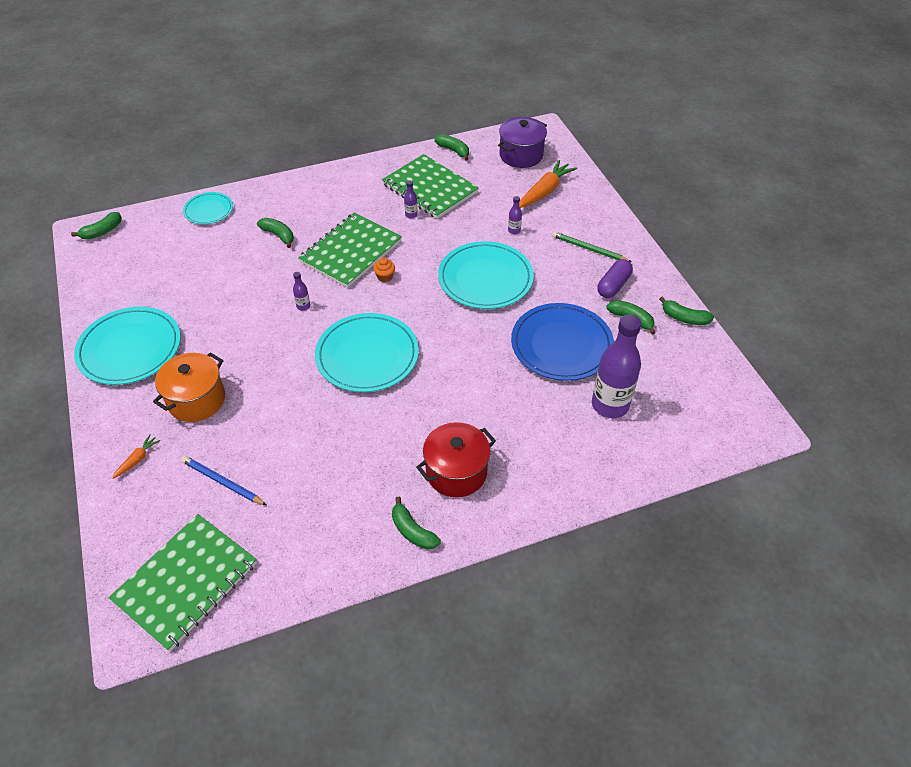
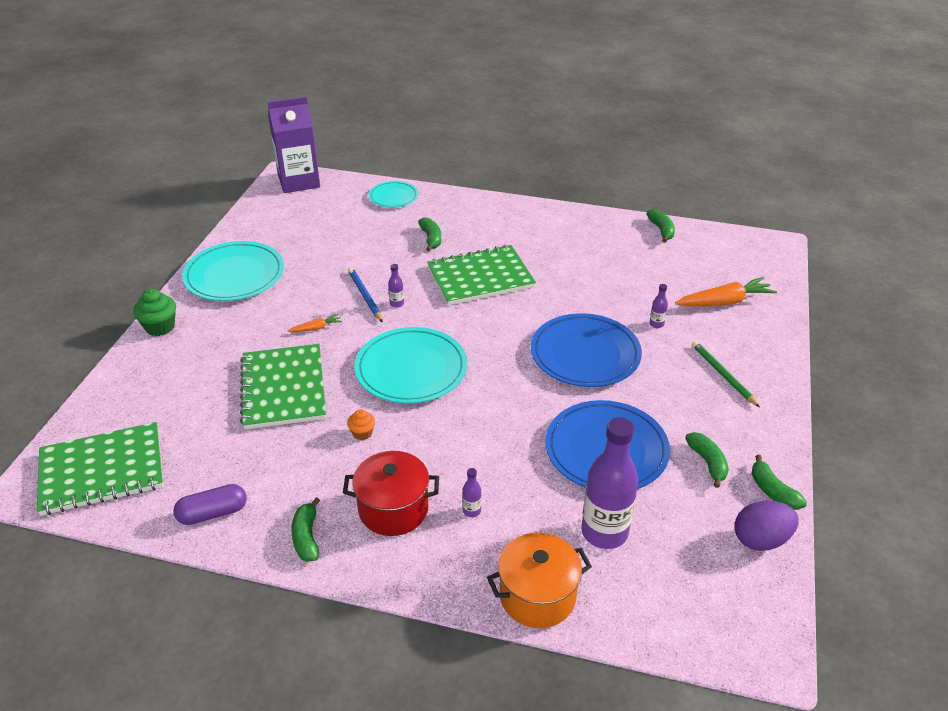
camera: 35 degrees right, 10 degrees down
green banana [71,212,122,240] -> purple carton [267,97,320,193]
orange carrot [112,434,160,479] -> orange carrot moved to [287,314,342,332]
orange pot [153,352,225,422] -> orange pot moved to [487,533,592,628]
blue pencil [181,456,266,505] -> blue pencil moved to [348,267,383,322]
orange cupcake [373,257,395,282] -> orange cupcake moved to [347,409,375,440]
green notebook [382,154,479,219] -> green notebook moved to [240,344,326,429]
purple bottle [404,181,418,218] -> purple bottle moved to [462,468,481,517]
turquoise plate [438,241,534,309] -> blue plate [531,313,642,387]
purple pot [498,117,547,168] -> none
purple capsule [597,259,633,298] -> purple capsule moved to [173,484,247,525]
none -> green cupcake [134,289,176,336]
none -> purple egg [735,500,799,551]

